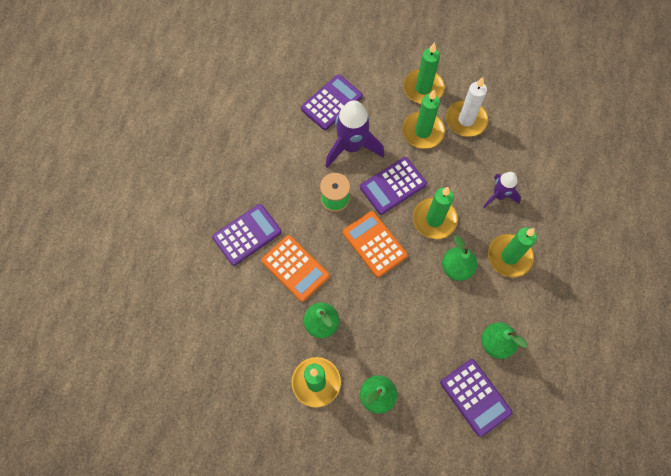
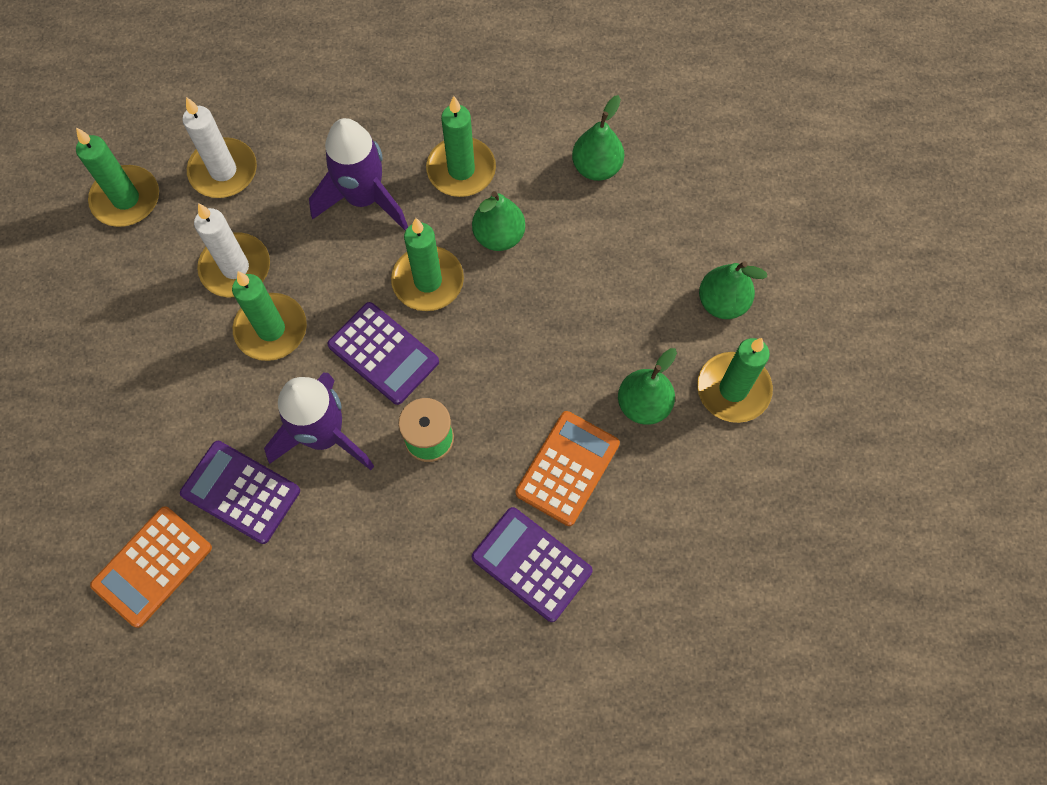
camera: 105 degrees left, 0 degrees up
orange calculator [343,211,408,277] -> orange calculator moved to [90,506,212,628]
green candle [403,42,445,104] -> green candle moved to [76,127,159,227]
purple calculator [440,359,512,437] -> none
purple rocket [483,172,521,208] -> purple rocket [309,118,408,230], size x1.66
none -> white candle [182,97,257,198]

